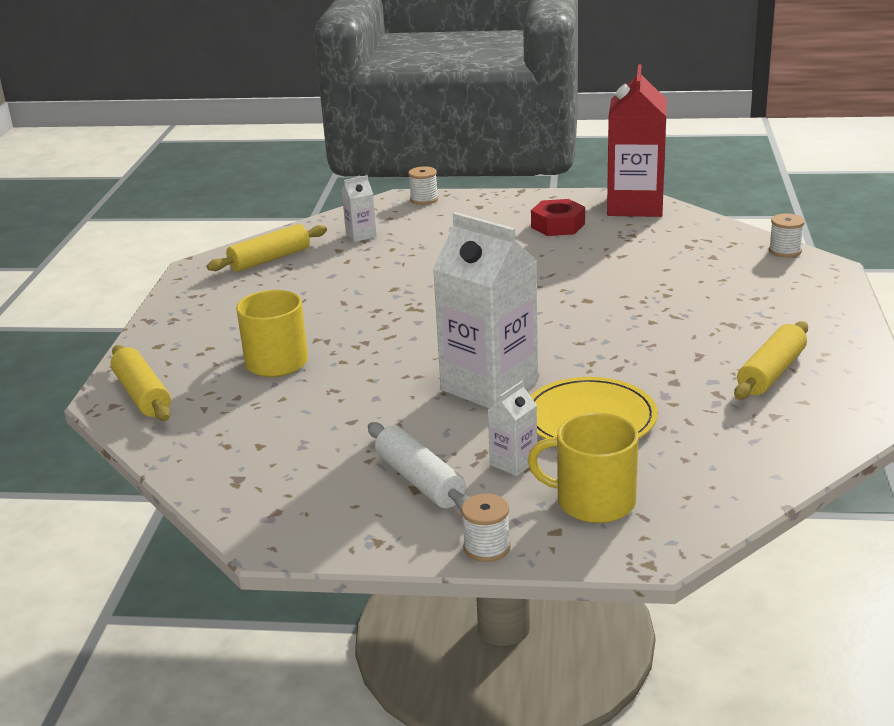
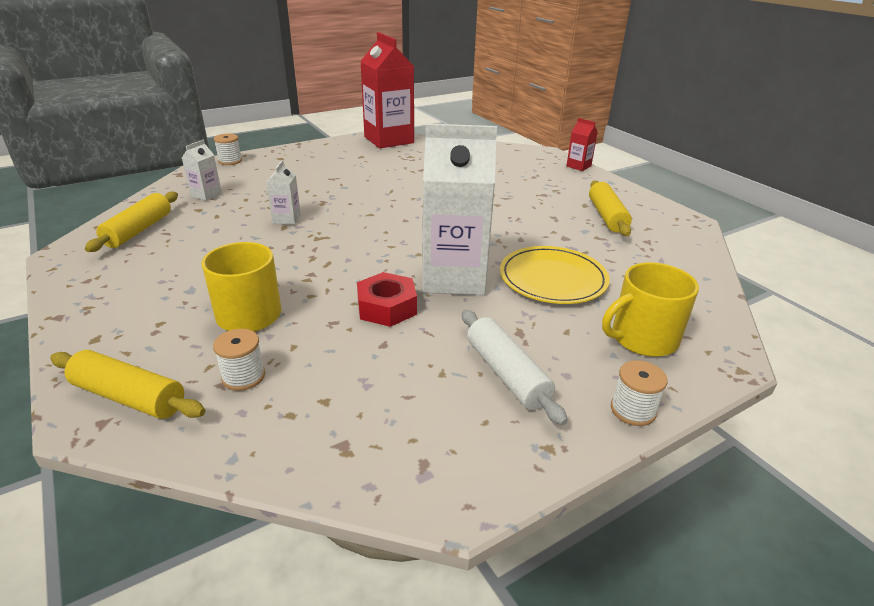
camera: 40 degrees left, 5 degrees up
white rolling pin [368,422,470,512] -> white rolling pin turned 45 degrees clockwise [462,310,568,426]
white carton [487,381,538,476] -> white carton moved to [266,160,301,225]
red nut [531,199,585,236] -> red nut moved to [357,272,417,327]
white spool [769,213,805,257] -> white spool moved to [213,329,265,391]
none -> red carton [566,118,598,171]

